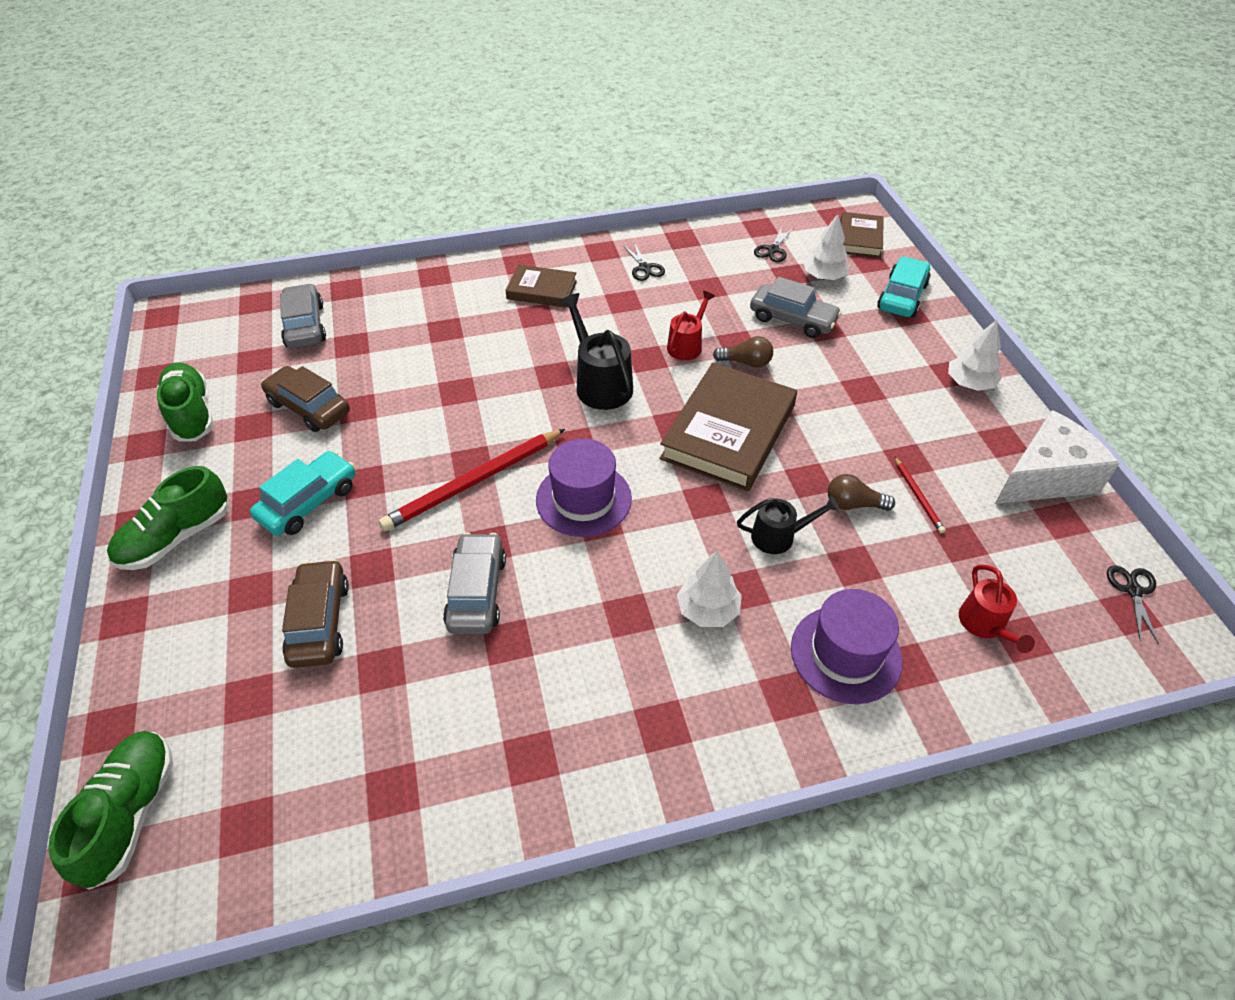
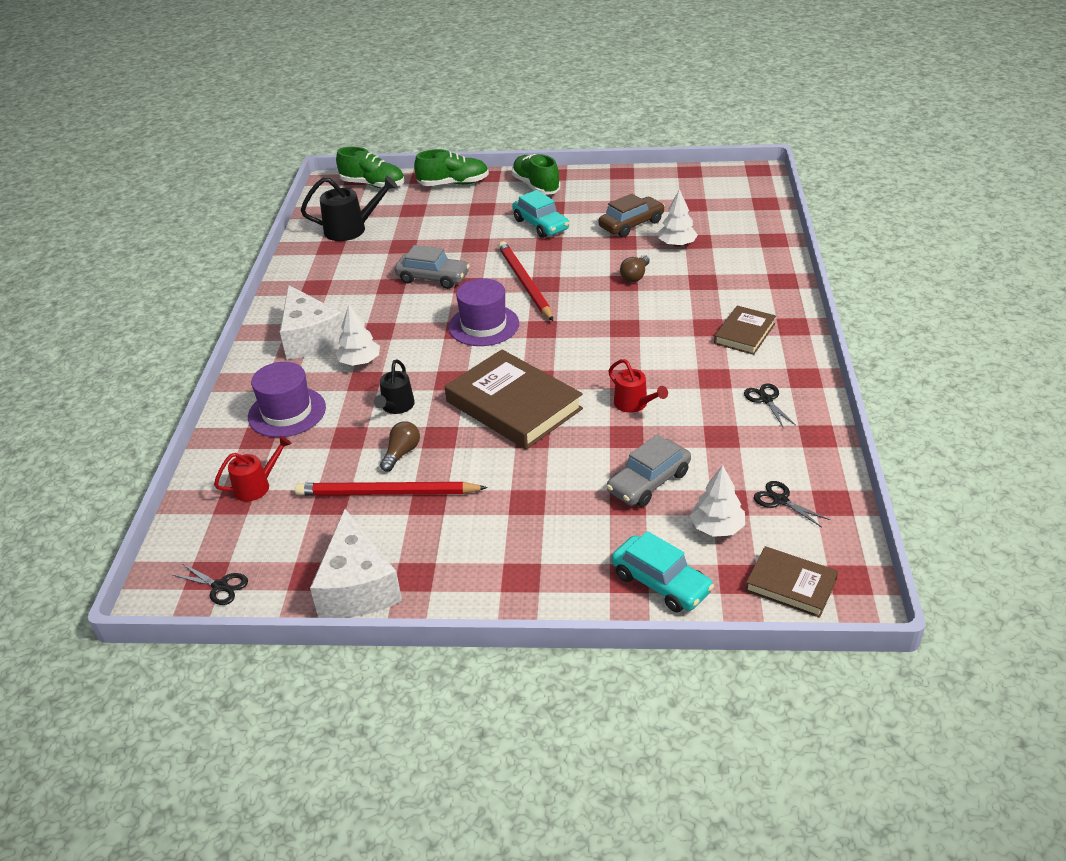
camera: 110 degrees right, 10 degrees down
green shoe [157,362,214,441] -> green shoe moved to [414,149,489,186]
grey car [280,283,326,348] -> none
brown car [282,559,349,668] -> none
black watering can [559,293,633,410] -> black watering can moved to [301,176,398,241]
black scissors [623,242,665,281] -> black scissors turned 75 degrees clockwise [744,383,795,428]
brown light bulb [713,336,773,368] -> brown light bulb moved to [620,255,650,282]
red pencil [894,456,946,533] -> red pencil [295,482,488,495], size x2.11
white tree [948,320,1002,391] -> white tree moved to [658,189,698,247]
red watering can [959,565,1035,653] -> red watering can turned 135 degrees clockwise [214,436,292,501]
none -> white cheese [280,285,343,359]

